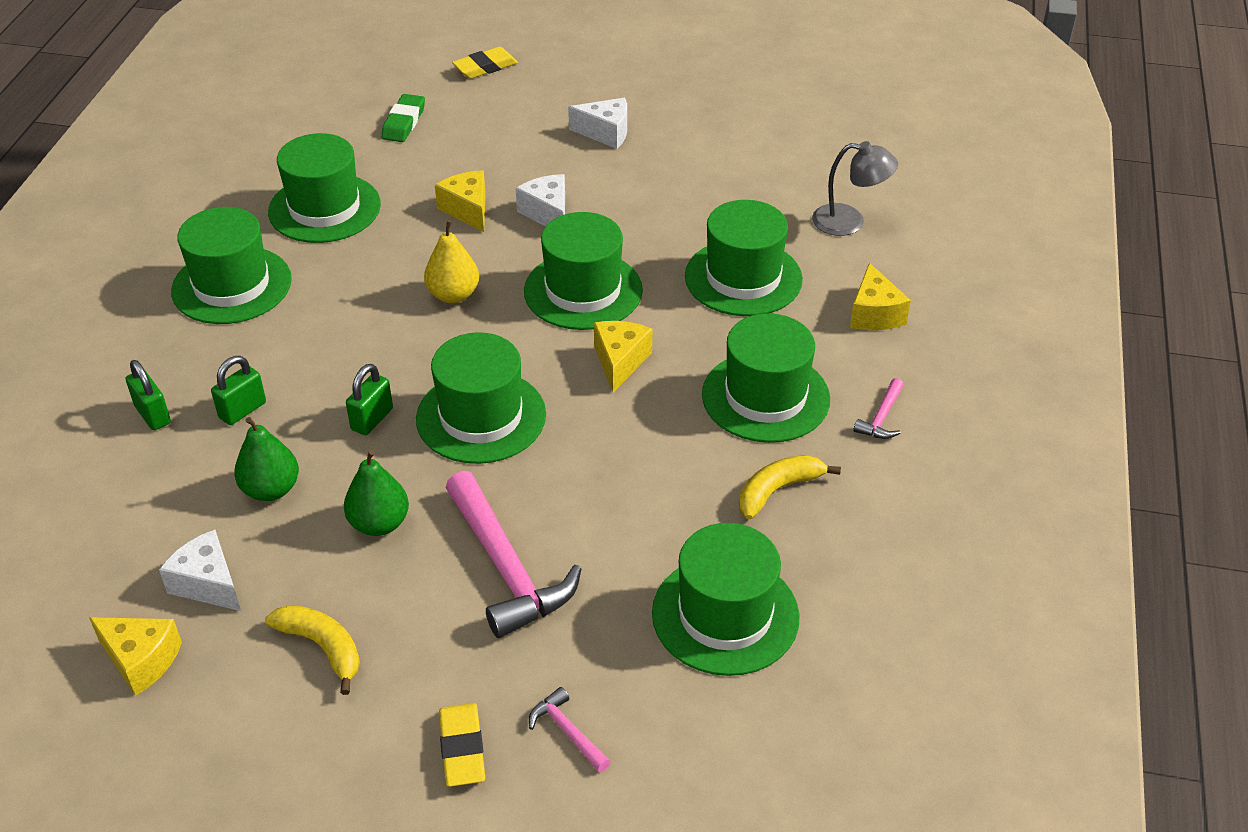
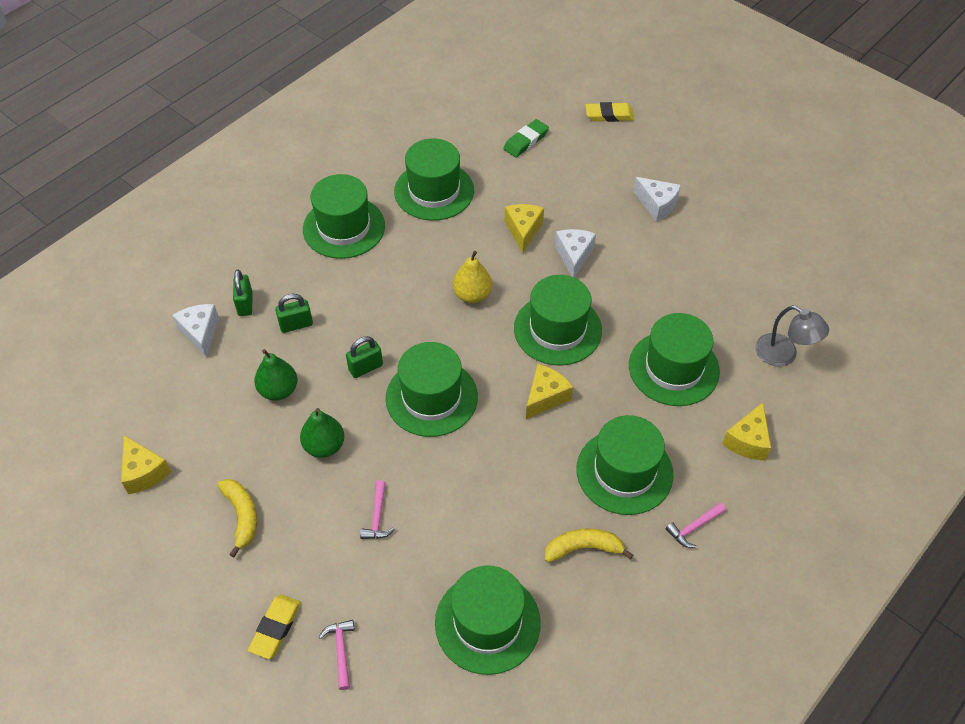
camera: 30 degrees right, 10 degrees up
white cheese [159,530,241,611] -> white cheese moved to [172,304,219,358]
pink hammer [446,471,581,638] -> pink hammer [360,480,395,539], size x0.46

